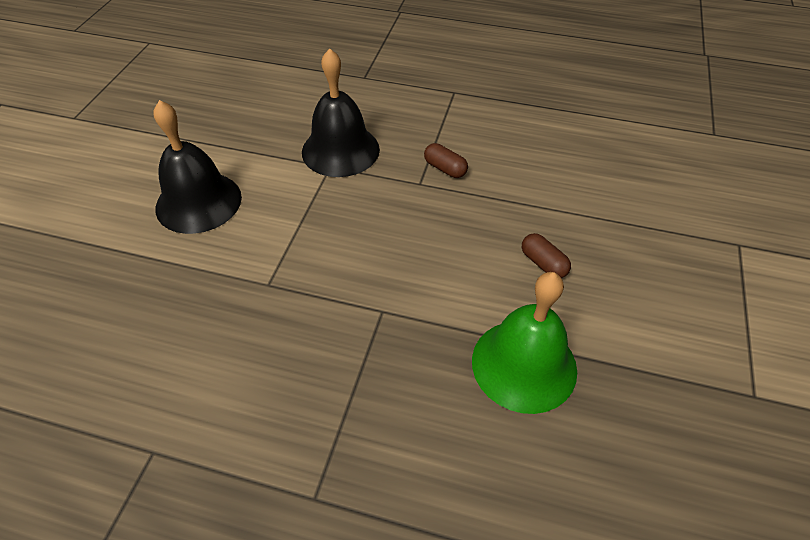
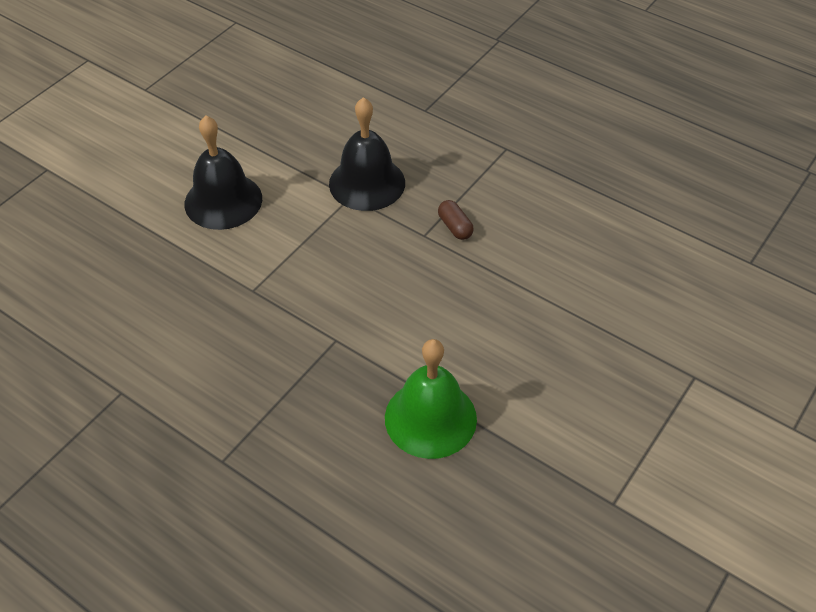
camera: 20 degrees right, 0 degrees up
brown capsule [522,233,571,278] -> none

